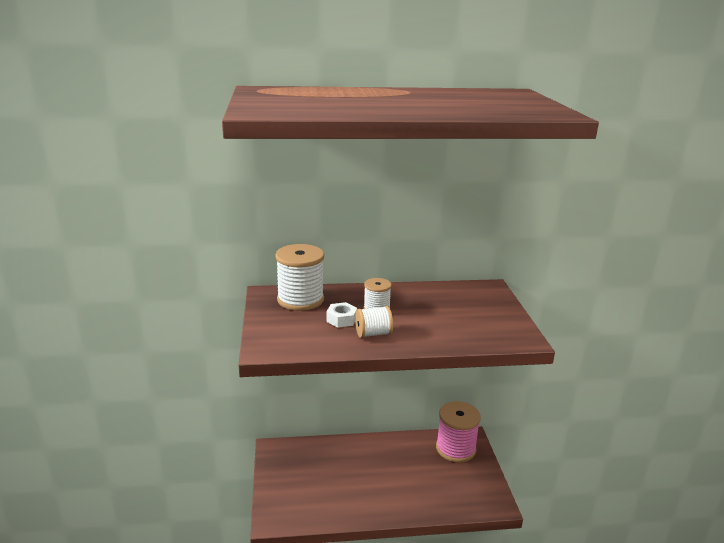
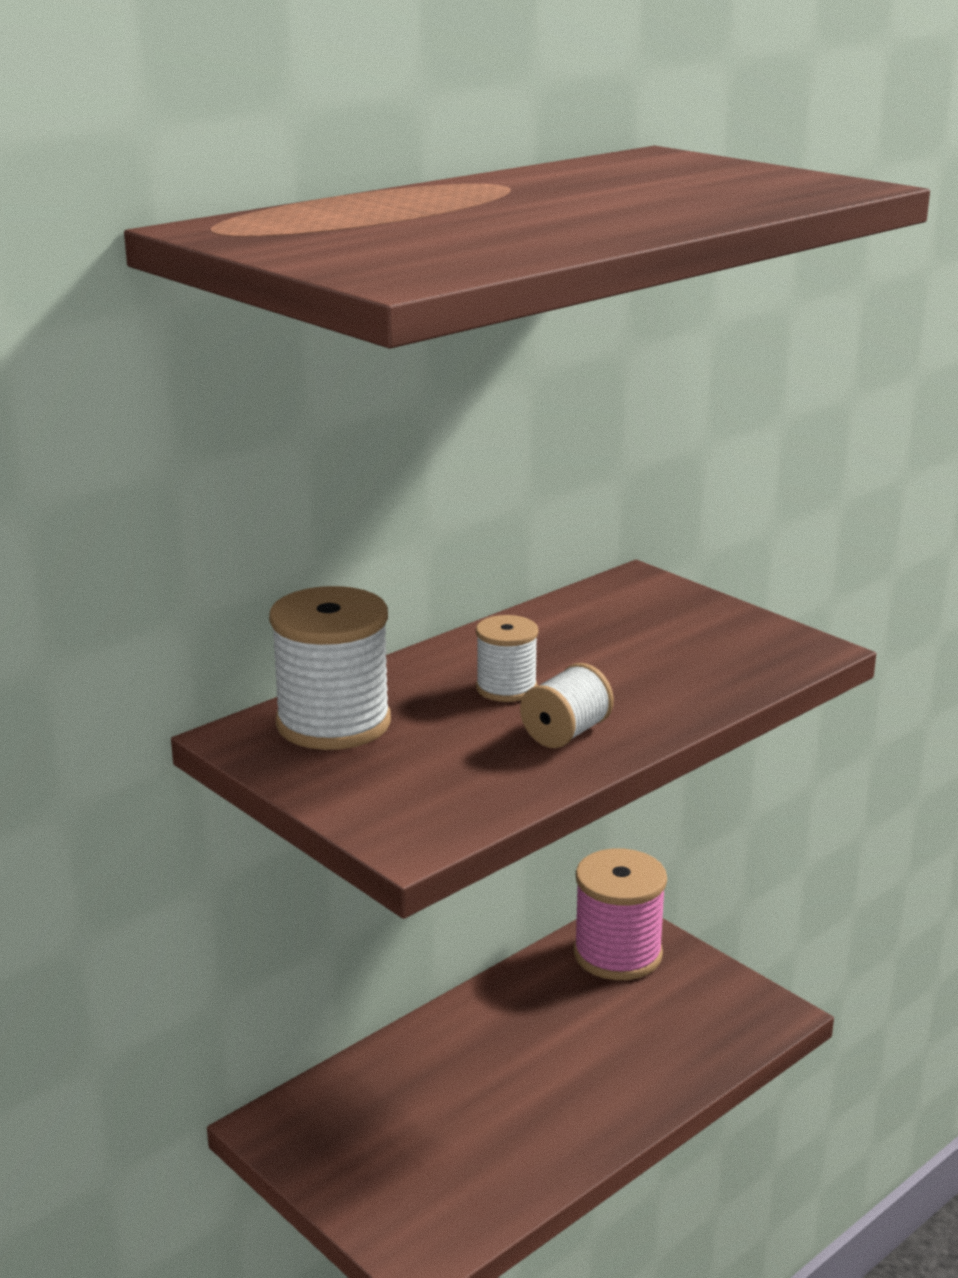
camera: 35 degrees left, 0 degrees up
white nut [326,302,357,328] -> none

